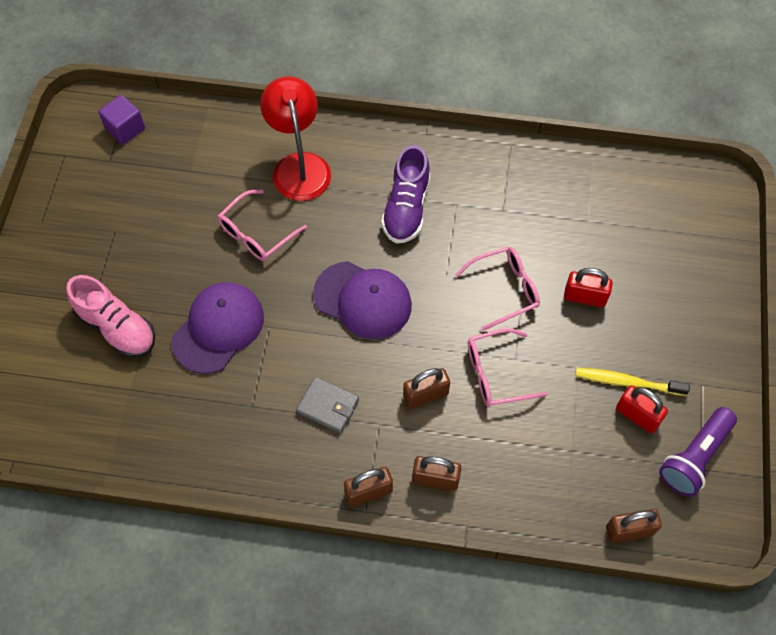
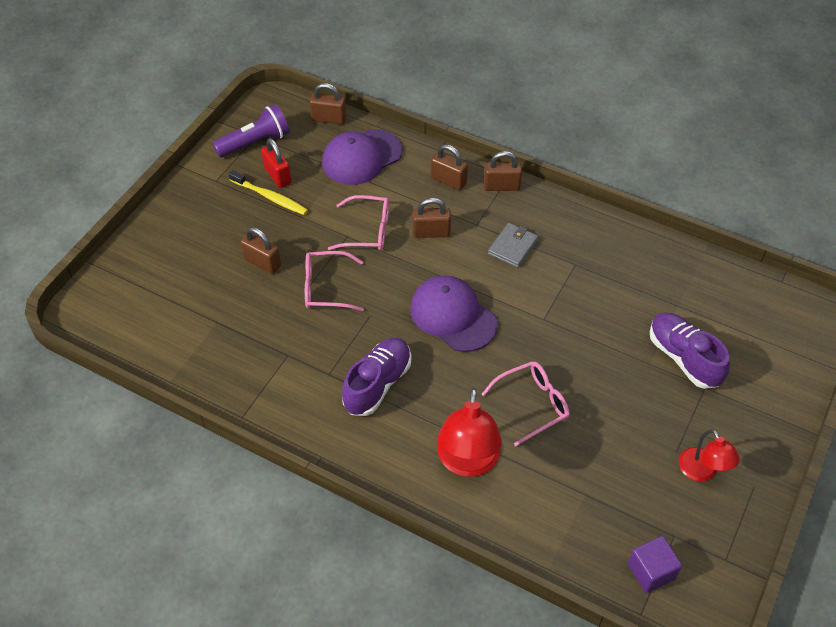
camera: 160 degrees left, 10 degrees down
pink shoe [66,275,155,358] -> purple shoe [650,312,730,389]
purple cap [172,282,264,374] -> purple cap moved to [322,129,402,185]
grey wallet [296,377,359,433] -> grey wallet turned 75 degrees clockwise [488,223,538,268]
red padlock [564,268,613,307] -> brown padlock [241,227,281,274]
none -> red lamp [679,430,740,481]

